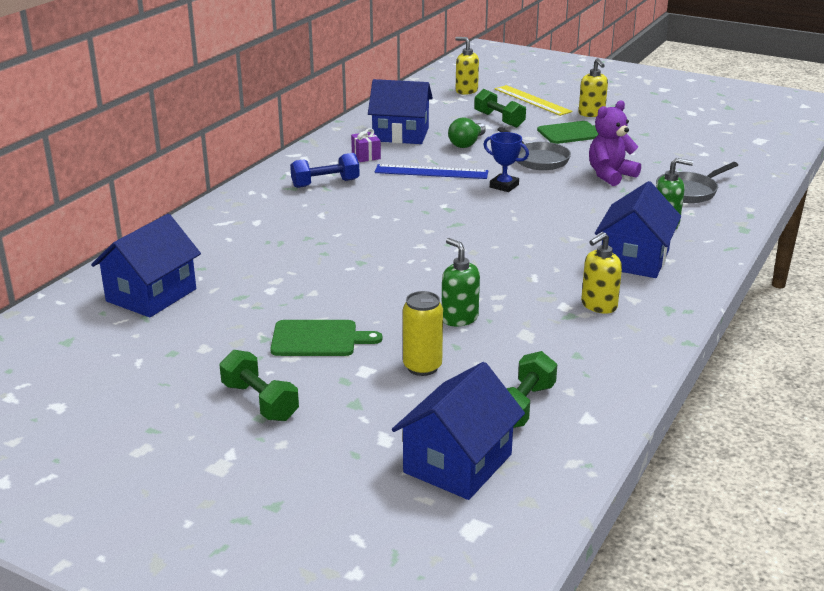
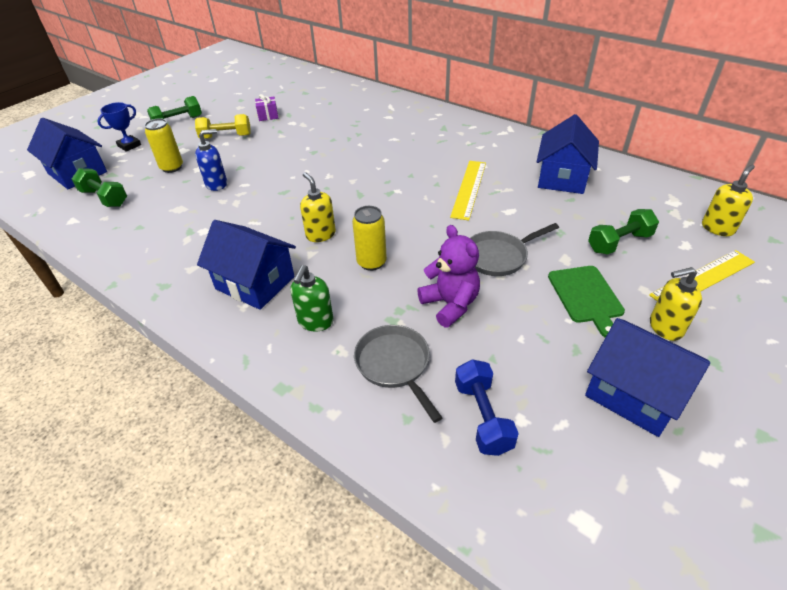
camera: 100 degrees right, 15 degrees up
blue house [91,214,201,318] -> blue house moved to [585,318,710,437]
green cutting board [270,320,382,356] -> yellow dumbbell [195,114,251,139]
blue dumbbell [290,153,360,188] -> blue dumbbell moved to [455,359,519,456]
purple gift [351,128,381,162] -> purple gift moved to [255,94,278,121]
blue ruler [375,164,488,179] -> yellow ruler [450,161,486,221]
green soap dispenser [442,238,480,326] -> blue soap dispenser [195,129,227,191]
green light bulb [448,117,486,148] -> none
blue trophy [483,132,529,192] -> blue trophy moved to [97,102,141,152]
yellow soap dispenser [581,232,622,314] -> yellow soap dispenser moved to [300,172,336,242]
none -> yellow can [352,206,387,271]

